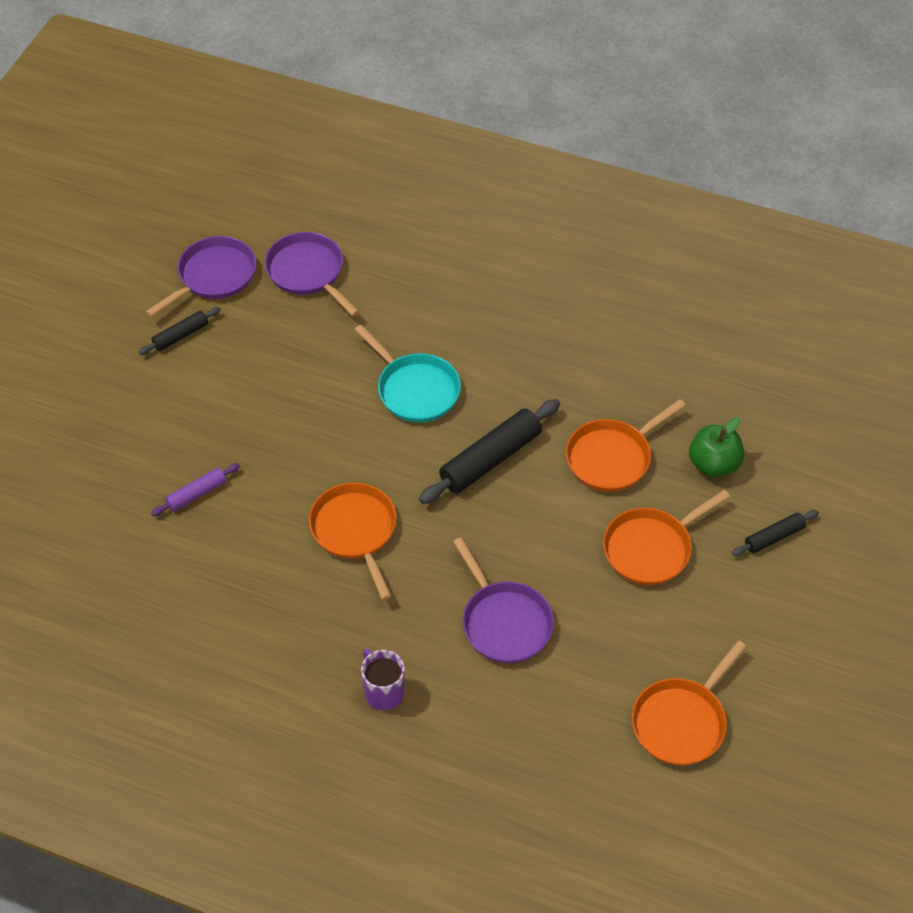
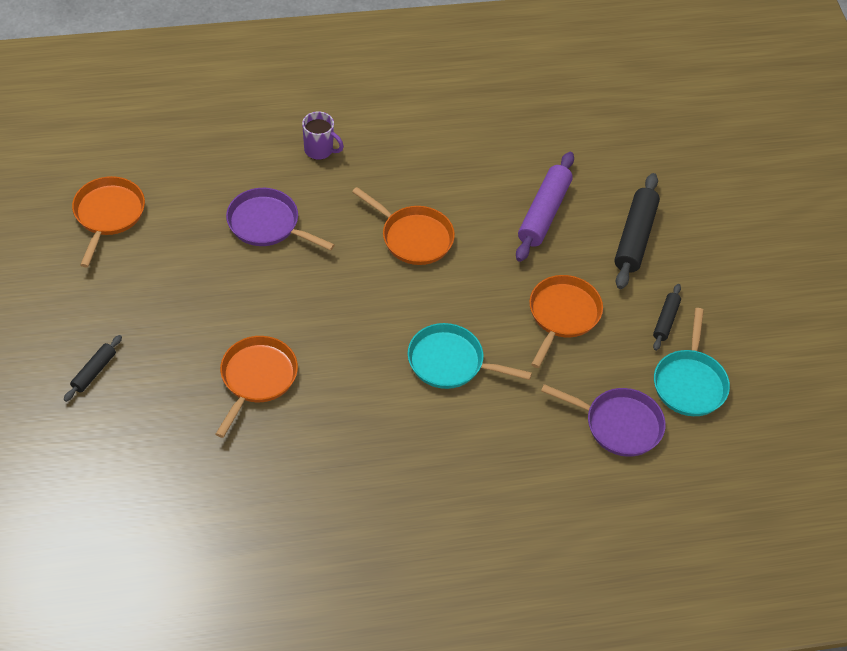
camera: 145 degrees right, 0 degrees up
purple pan [146,236,256,317] -> turquoise pan [654,308,730,416]
purple rolling pin [151,463,240,516] -> purple rolling pin [516,152,574,262], size x1.84
black rolling pin [419,399,560,504] -> black rolling pin moved to [614,173,660,289]
orange pan [603,490,730,585] -> orange pan moved to [529,275,603,368]
green apple [689,417,744,477] -> none

